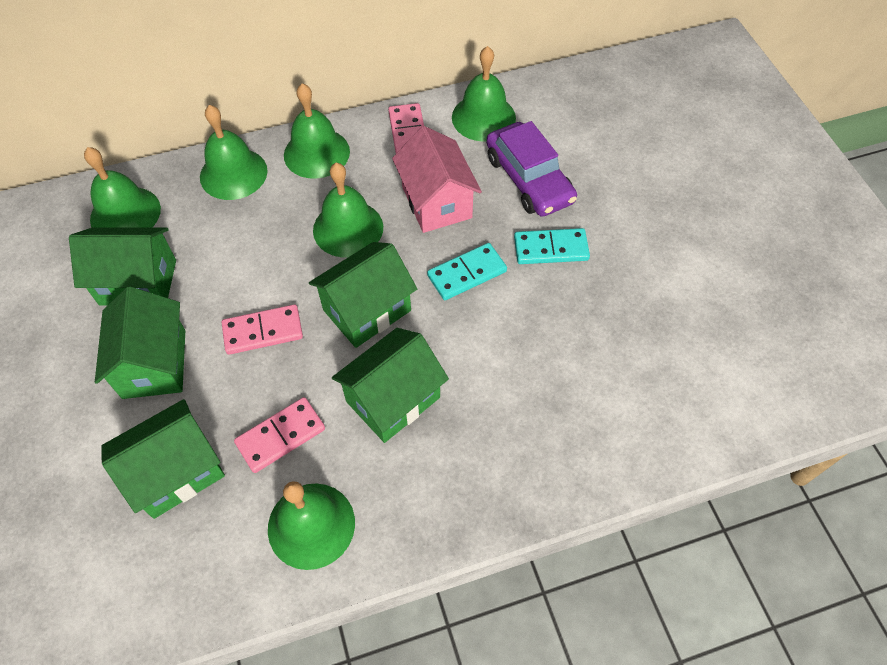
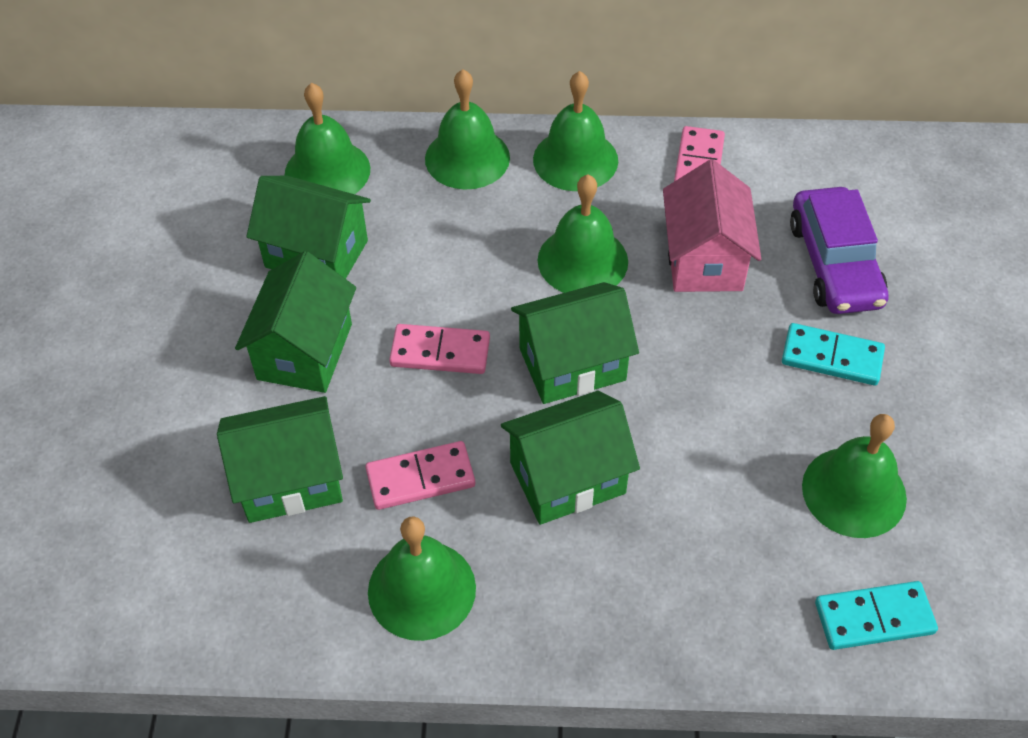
camera: 20 degrees right, 5 degrees down
turquoise domino [427,243,507,300] -> turquoise domino moved to [815,581,938,650]
green bell [452,46,516,142] -> green bell moved to [802,414,907,538]

